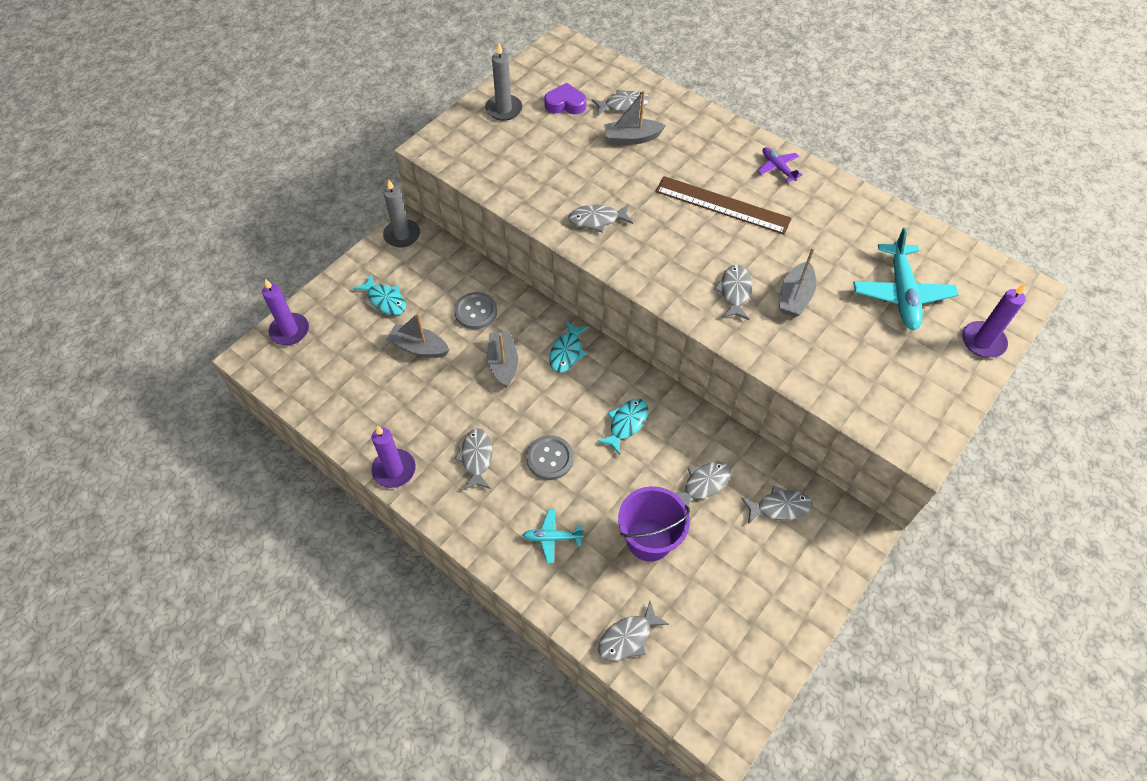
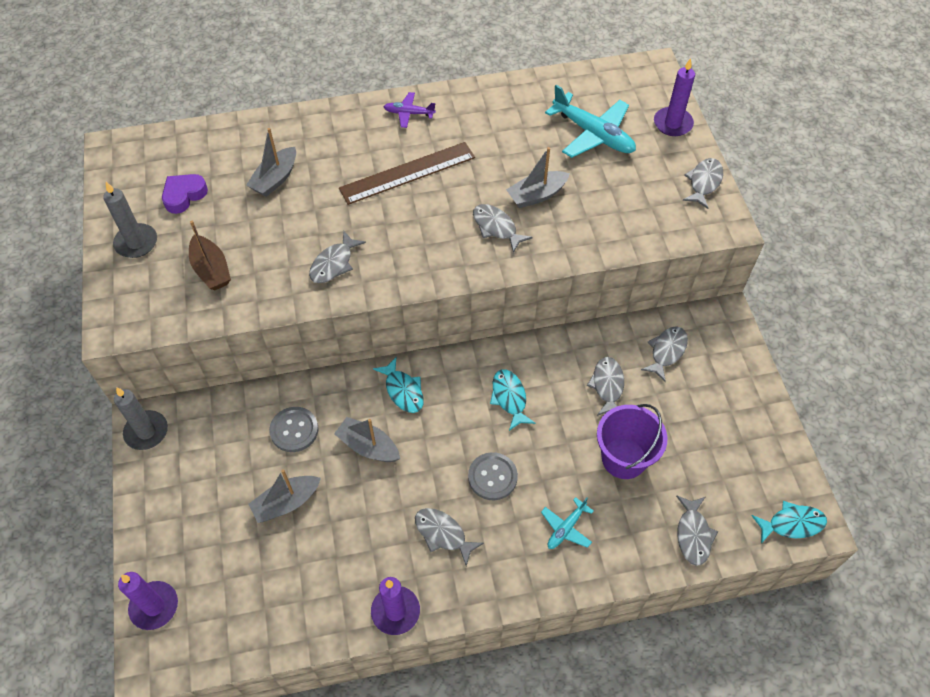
camera: 50 degrees left, 0 degrees up
turquoise fish [353,274,406,315] -> turquoise fish moved to [752,501,827,543]
grey fish [591,90,650,116] -> grey fish moved to [682,158,723,209]
grey boat [779,247,816,317] -> grey boat turned 90 degrees clockwise [506,147,570,208]
none -> brown boat [189,221,231,290]

